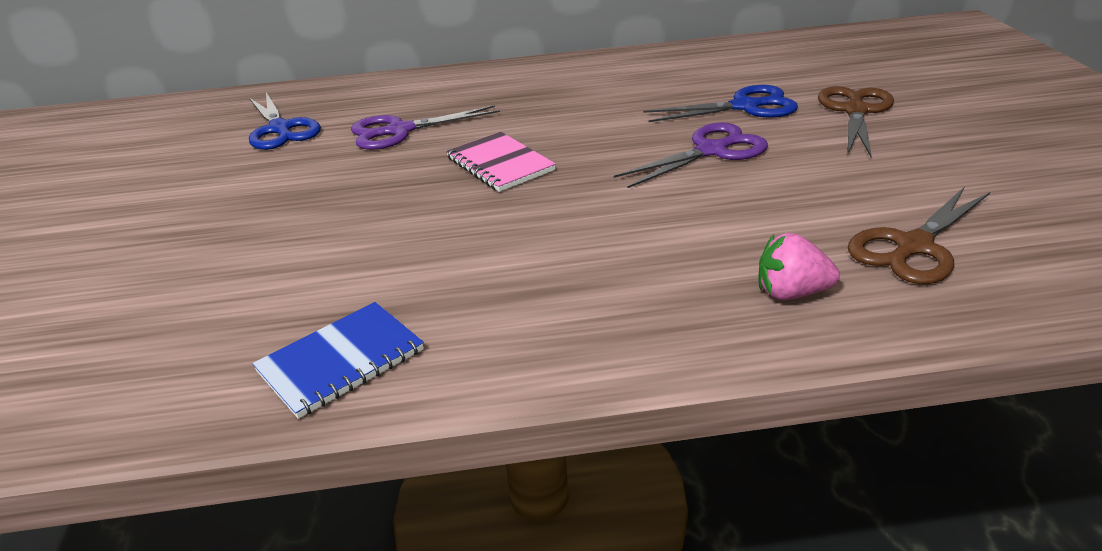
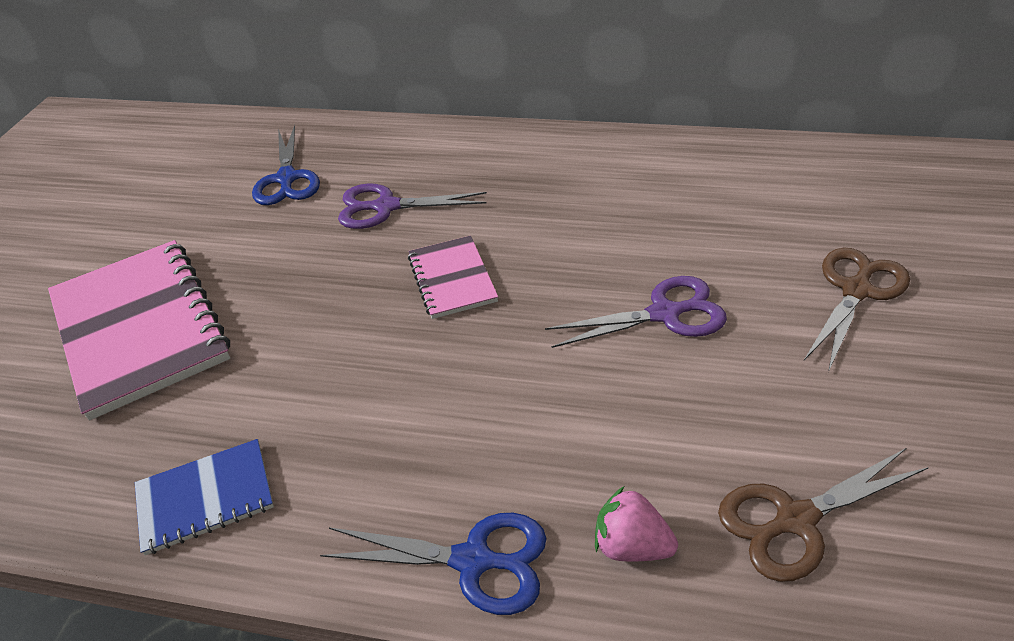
camera: 20 degrees right, 10 degrees up
blue scissors [643,85,798,122] -> blue scissors moved to [320,513,547,615]
none -> pink notebook [48,240,230,420]

